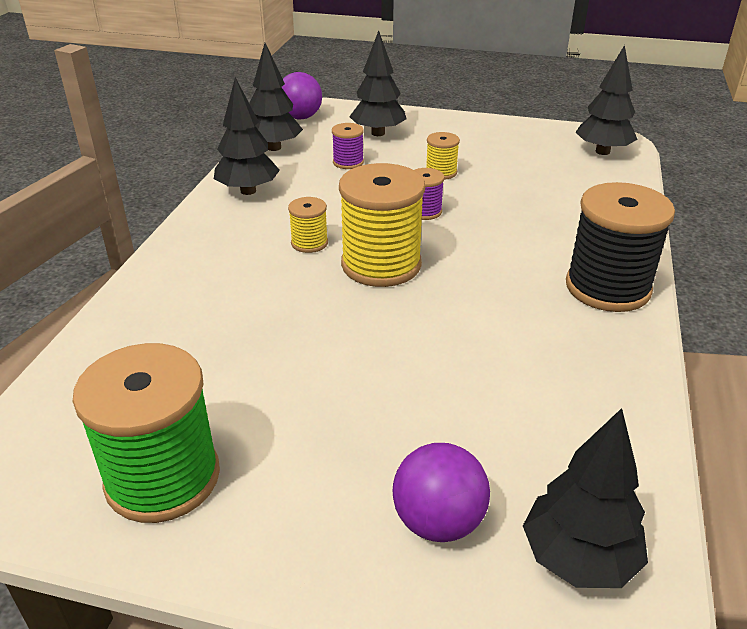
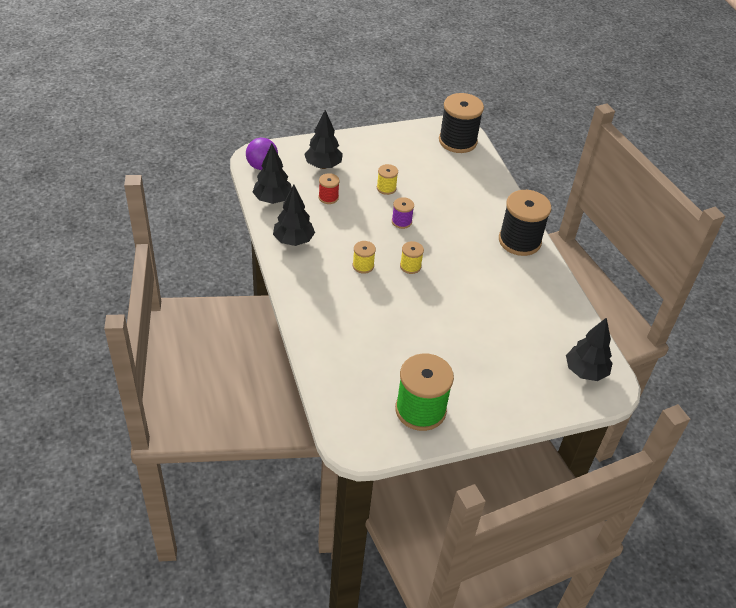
camera: 35 degrees left, 10 degrees up
purple spool [332,123,364,169] -> red spool [319,173,340,204]
yellow spool [339,163,425,287] -> yellow spool [400,241,424,274], size x0.48
purple ball [393,443,490,542] -> none
black tree [576,45,638,155] -> black spool [439,93,484,153]

